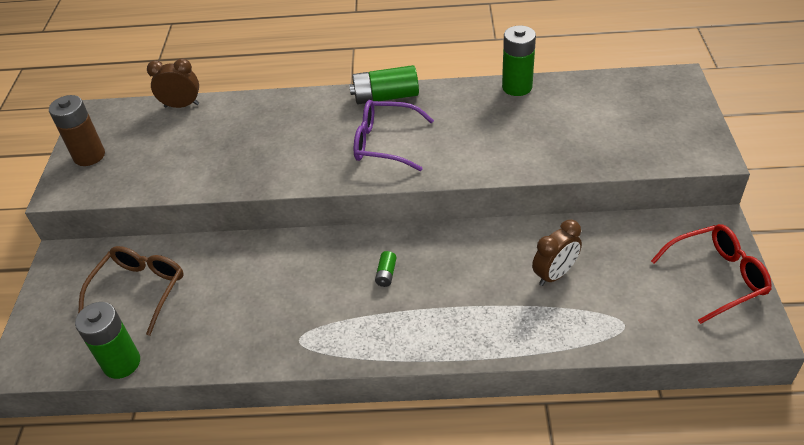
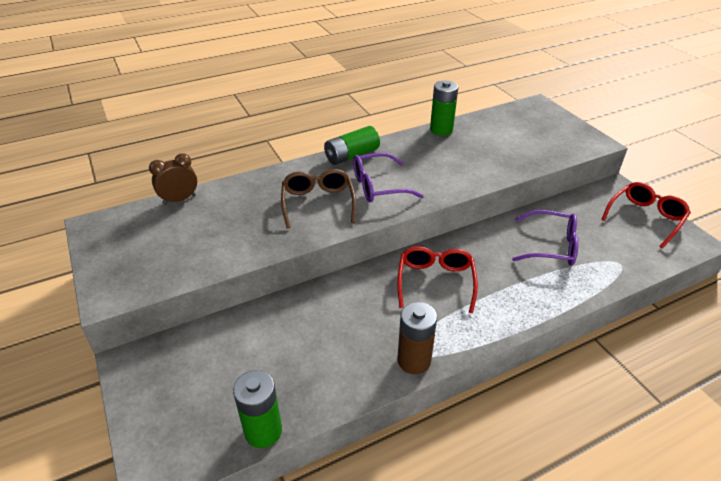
camera: 30 degrees left, 5 degrees down
brown battery [49,95,105,166] -> brown battery moved to [397,302,437,374]
brown glasses [78,246,184,336] -> brown glasses moved to [281,169,356,229]
green battery [375,251,397,287] -> red glasses [397,246,478,313]
brown clock [532,220,582,286] -> purple glasses [512,210,579,266]

